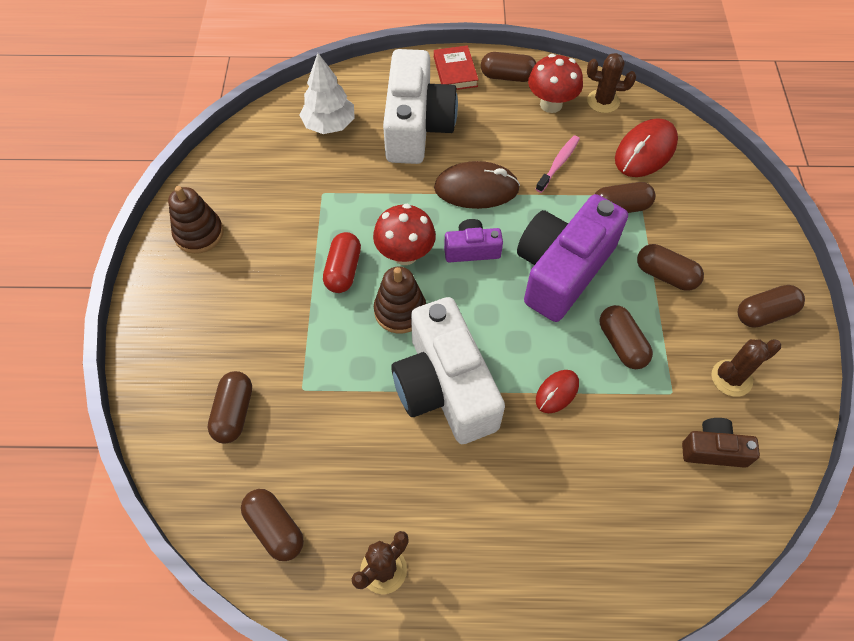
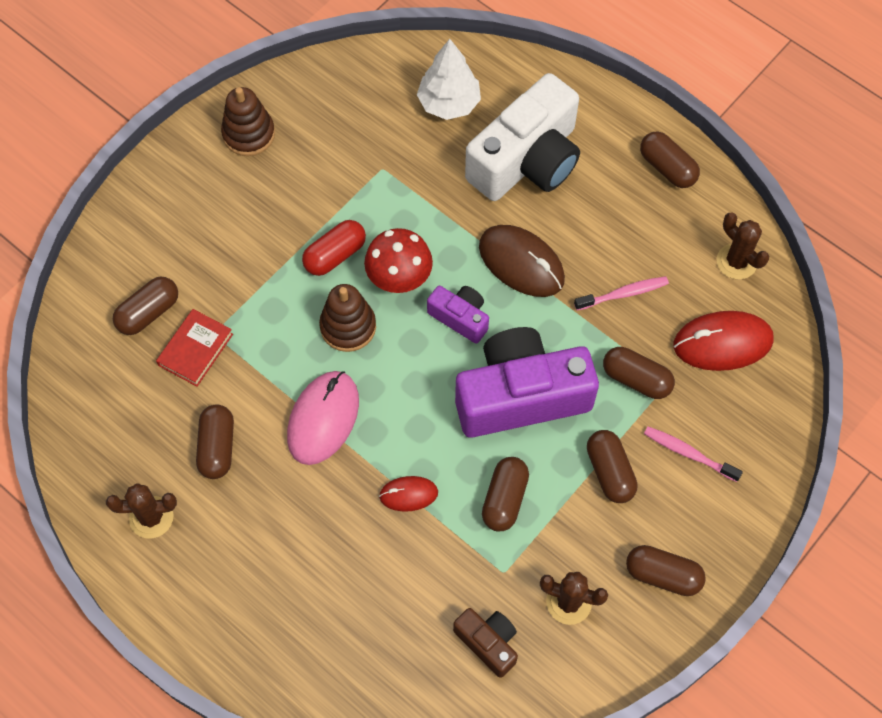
camera: 40 degrees right, 5 degrees up
brown capsule [241,489,304,561] -> brown capsule moved to [196,404,234,479]
white camera [391,297,505,444] -> pink mouse [287,371,359,465]
red book [434,45,478,90] -> red book moved to [156,309,233,387]
red mushroom [528,54,583,113] -> none
none -> pink toothbrush [644,426,743,482]

